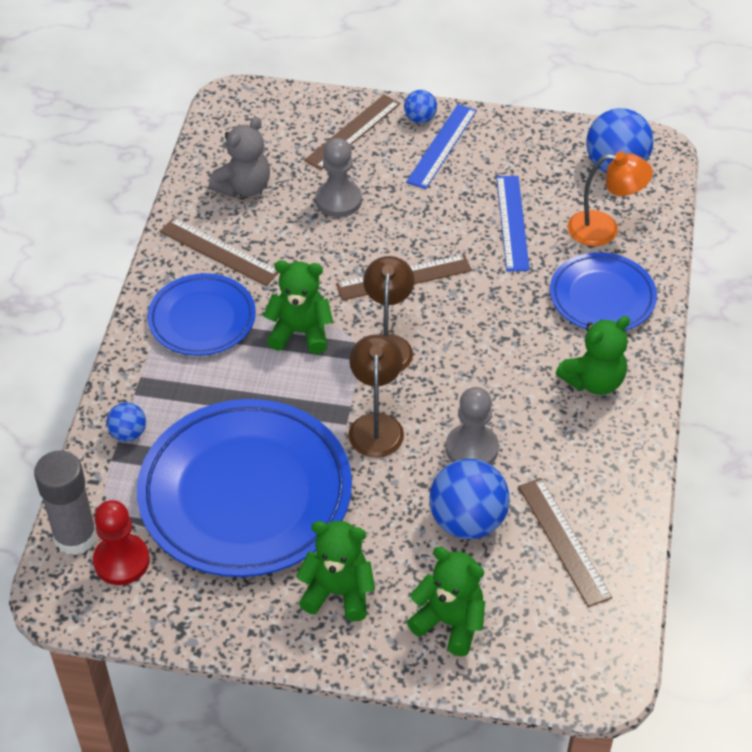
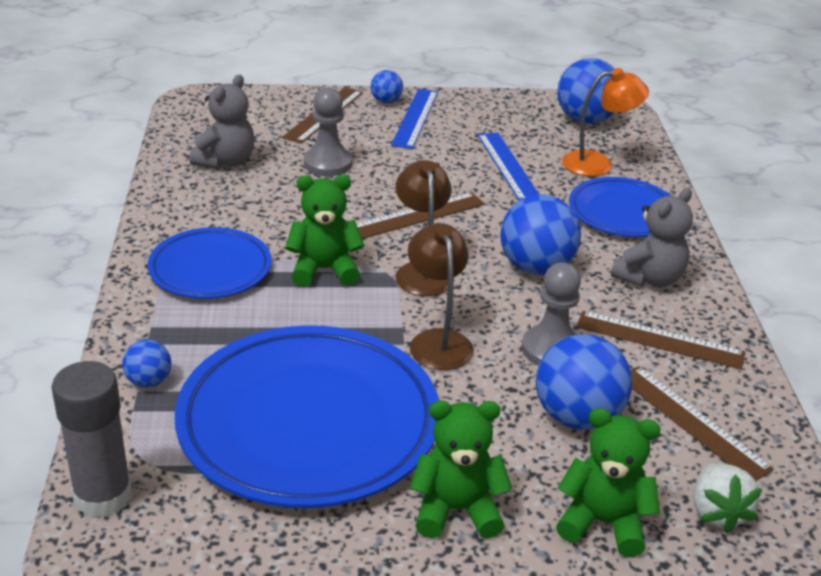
camera: 15 degrees left, 15 degrees down
red pawn [93,500,150,585] -> none
brown ruler [159,218,279,286] -> brown ruler moved to [576,311,746,369]
green teddy bear [556,316,630,395] -> grey teddy bear [611,188,693,287]
none -> blue ball [500,194,581,275]
none -> white strawberry [693,463,763,534]

